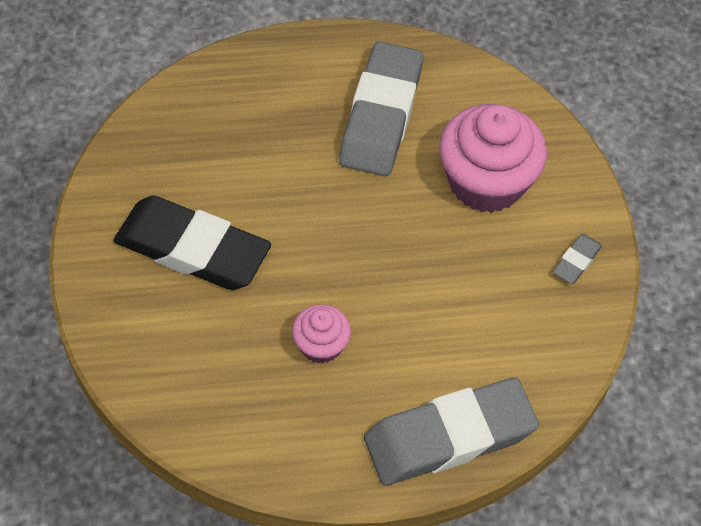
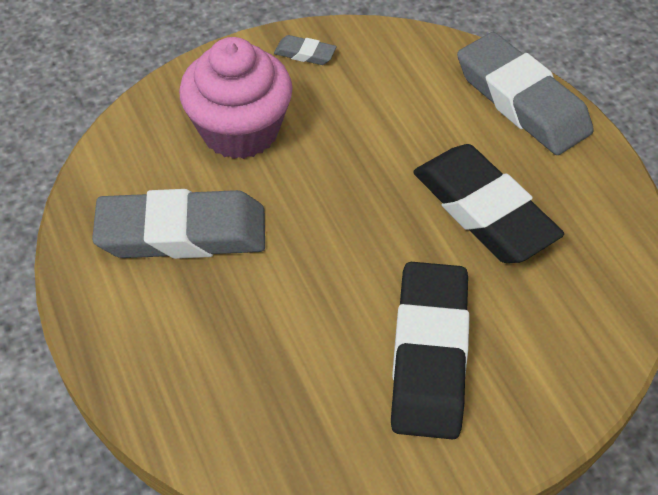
camera: 105 degrees left, 5 degrees down
pink cupcake [292,304,351,364] -> black eraser [413,144,564,263]

